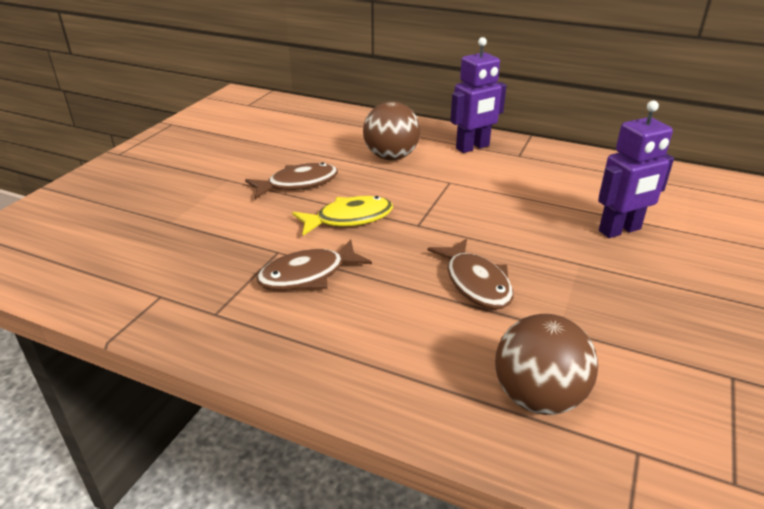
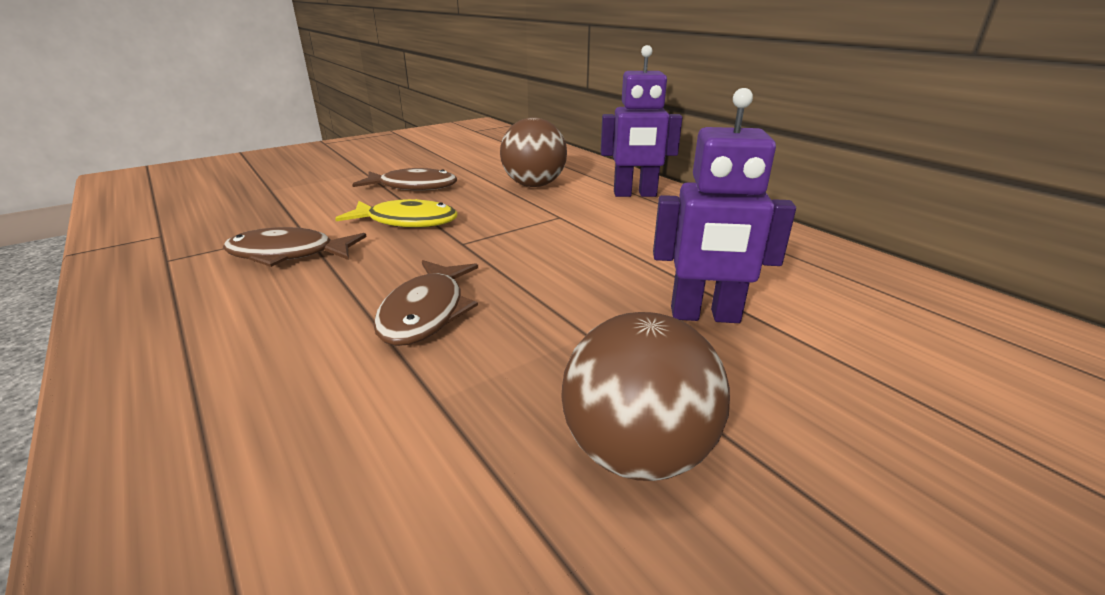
camera: 30 degrees right, 5 degrees down
brown ball [495,314,598,415] -> brown ball moved to [561,312,730,481]

